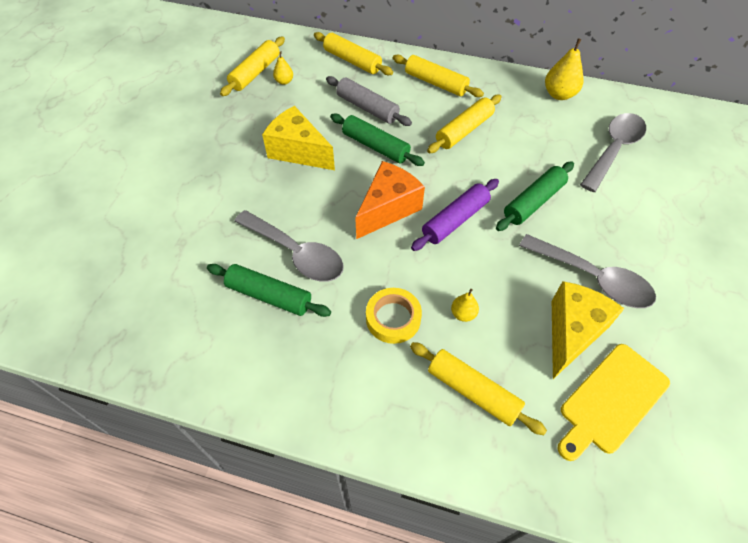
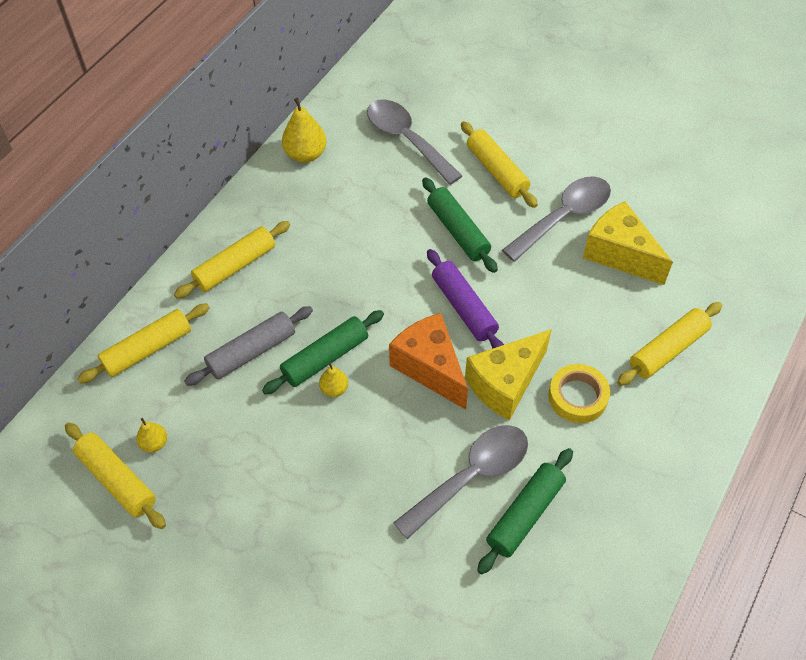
camera: 75 degrees left, 0 degrees up
yellow cheese [262,106,335,170] -> yellow cheese moved to [465,329,552,421]
yellow rolling pin [427,95,502,153] -> yellow rolling pin moved to [461,121,538,208]
yellow pear [451,289,479,322] -> yellow pear moved to [319,362,348,397]
yellow cutting board [558,344,670,461] -> none

